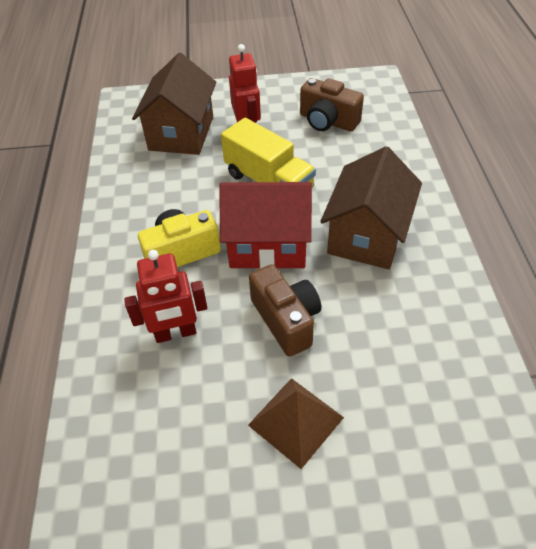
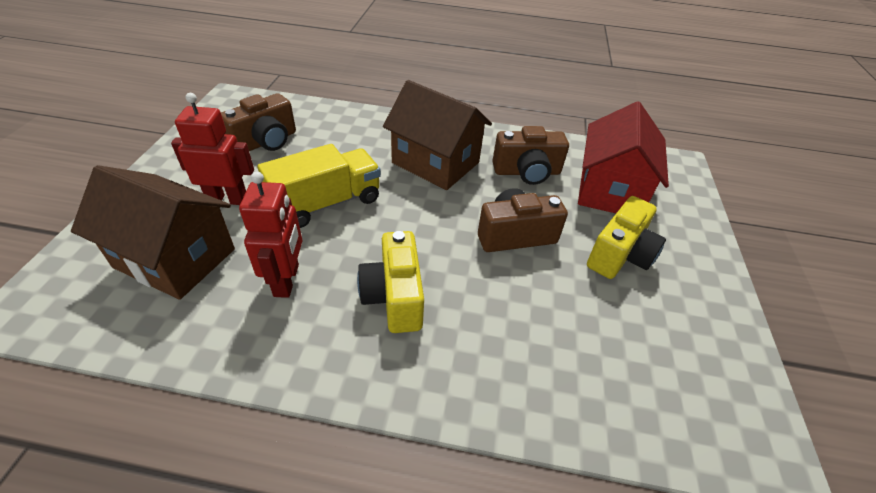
camera: 80 degrees left, 5 degrees down
red robot [124,250,207,343] -> red robot moved to [239,172,302,298]
red house [219,182,312,269] -> red house moved to [578,101,669,213]
brown pyramid [248,378,344,469] -> yellow camera [587,196,666,279]
none -> brown camera [492,126,569,185]

